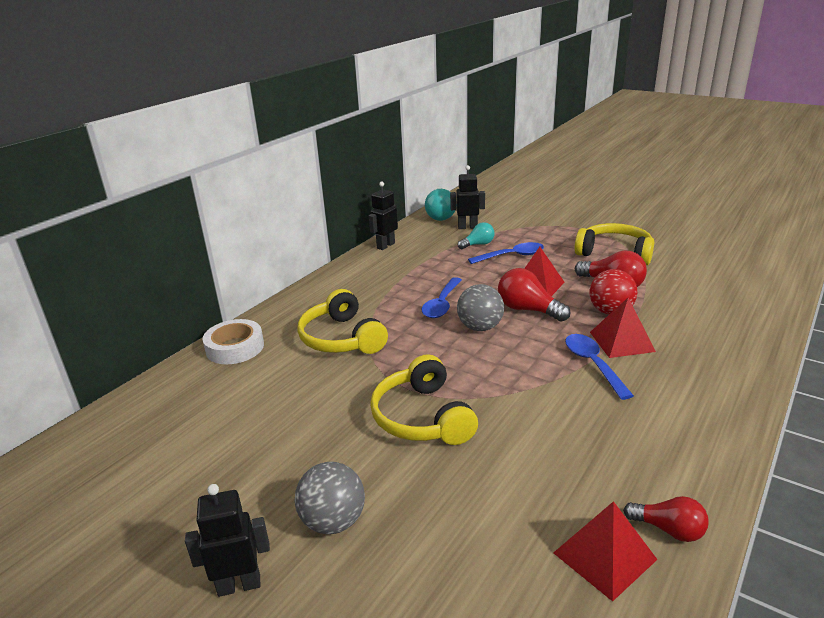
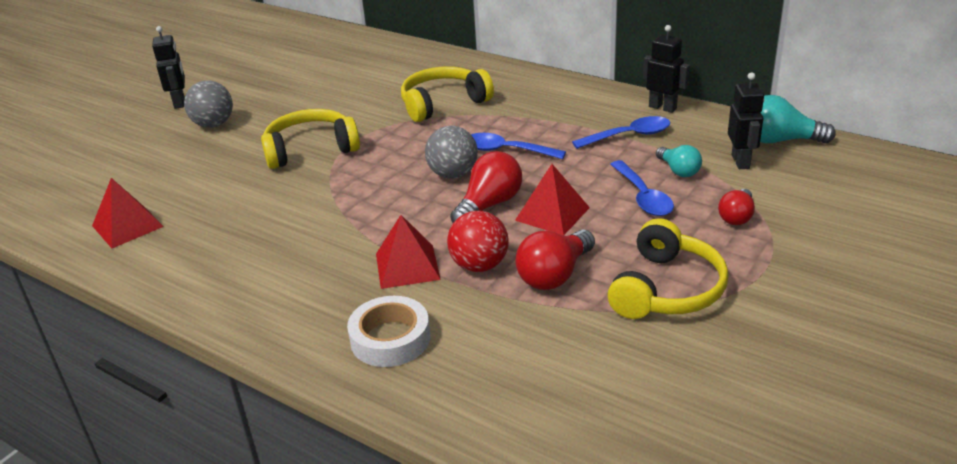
camera: 90 degrees right, 5 degrees up
white tape [203,319,264,364] -> white tape moved to [347,296,430,367]
blue spoon [565,334,634,400] -> blue spoon moved to [572,116,671,149]
red light bulb [623,496,709,542] -> red light bulb moved to [718,189,755,225]

